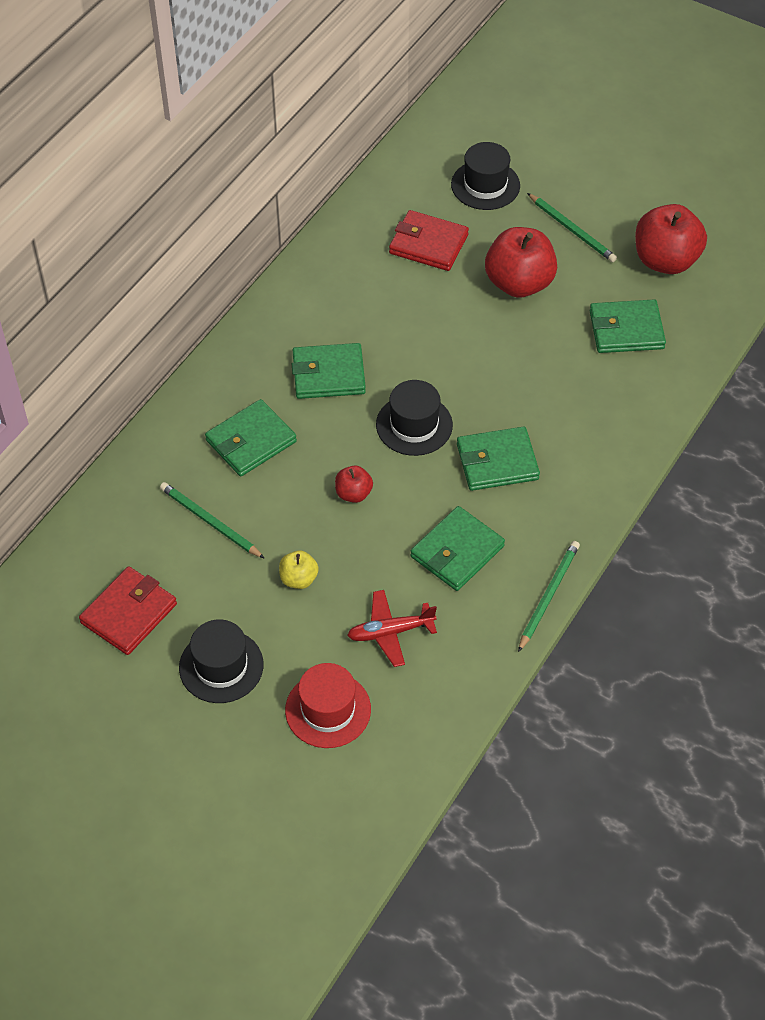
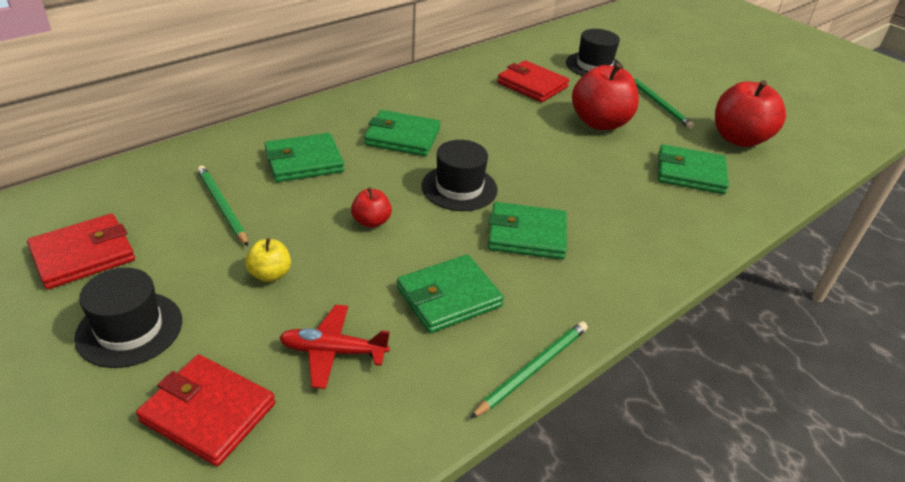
camera: 15 degrees right, 15 degrees down
red hat [285,663,371,748] -> red wallet [136,354,275,466]

